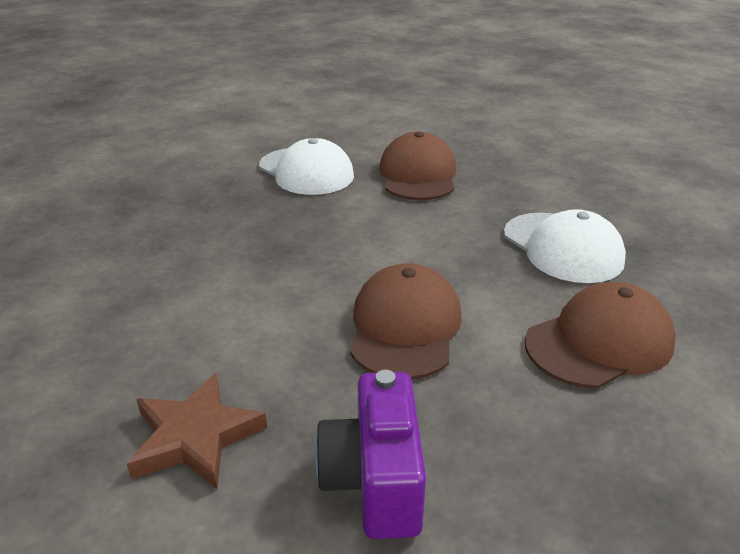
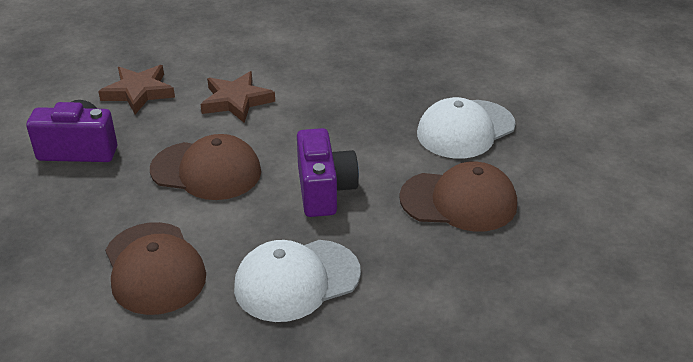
camera: 95 degrees right, 5 degrees up
none -> brown star [200,71,275,123]
none -> purple camera [297,128,359,217]

